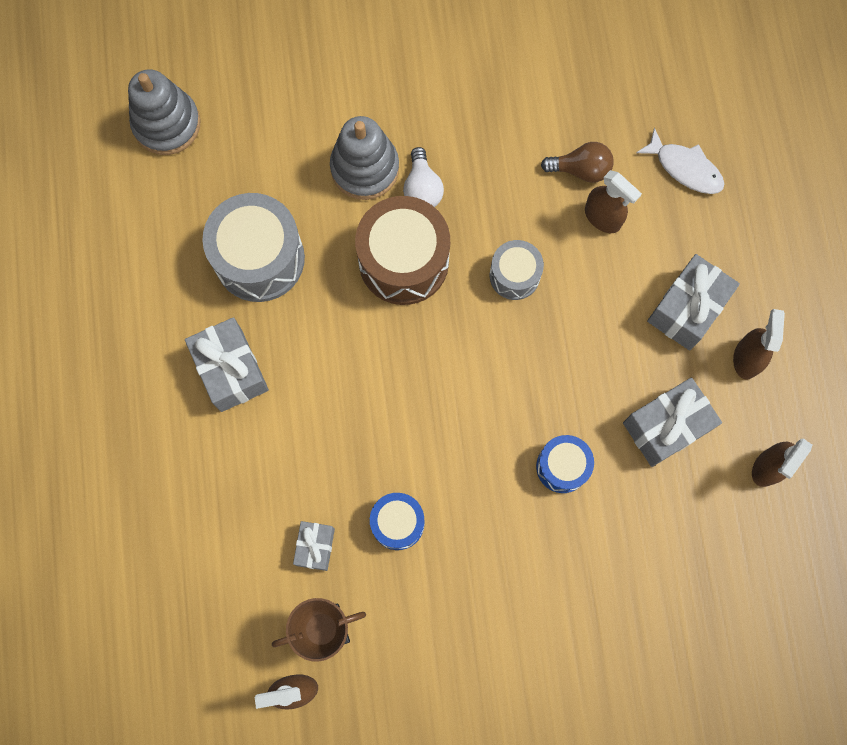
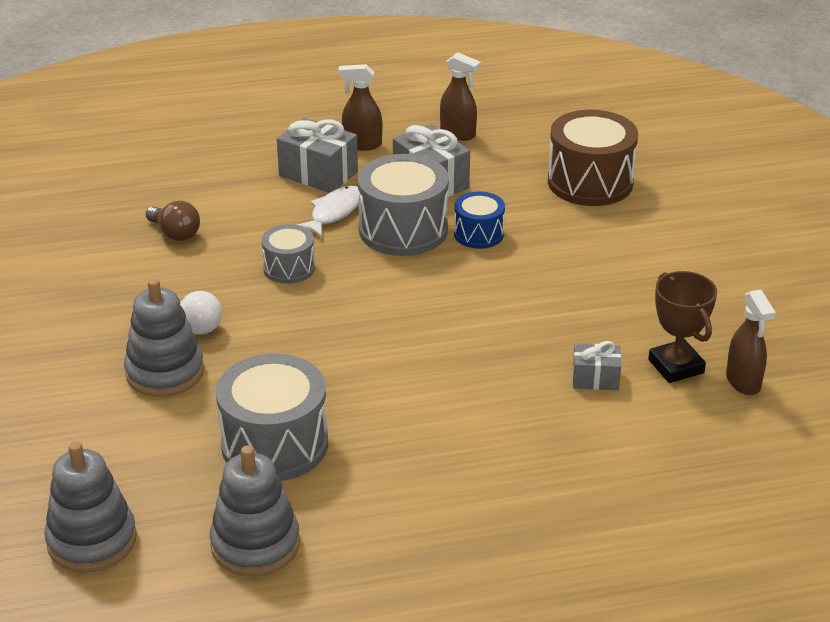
camera: 95 degrees left, 40 degrees down
grey gift [185,317,269,412] -> none
brown drum [355,196,450,305] -> brown drum moved to [548,110,638,206]
blue drum [370,493,424,550] -> none
brown light bulb [541,142,614,183] -> brown light bulb turned 135 degrees clockwise [146,201,200,241]
brown spray bottle [585,170,642,233] -> none
white fish [636,127,724,194] -> white fish moved to [298,186,360,237]
none -> grey stacking toy [210,445,300,576]
none -> grey drum [357,154,449,256]

